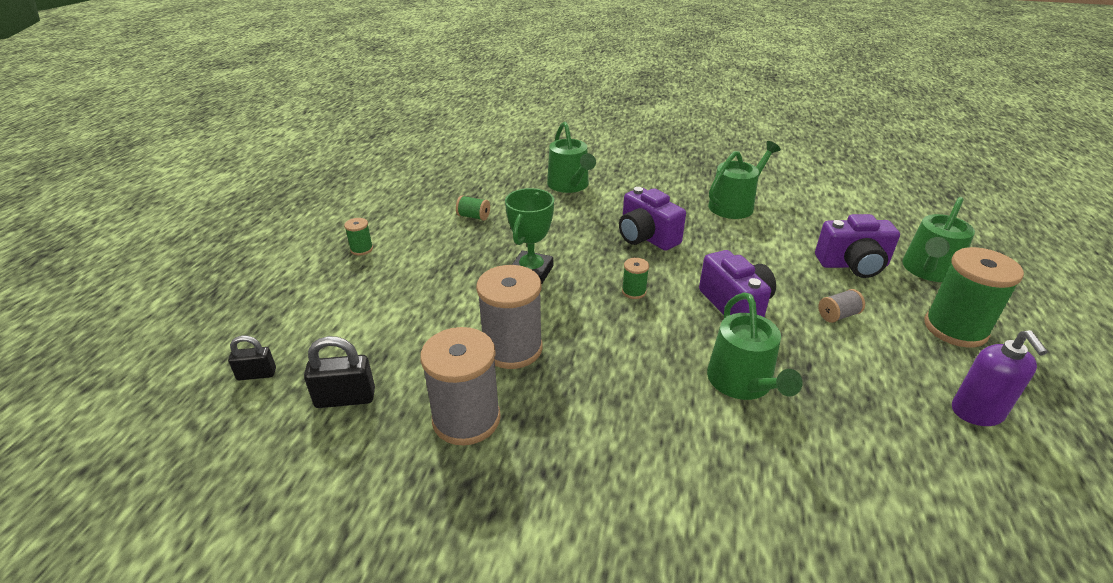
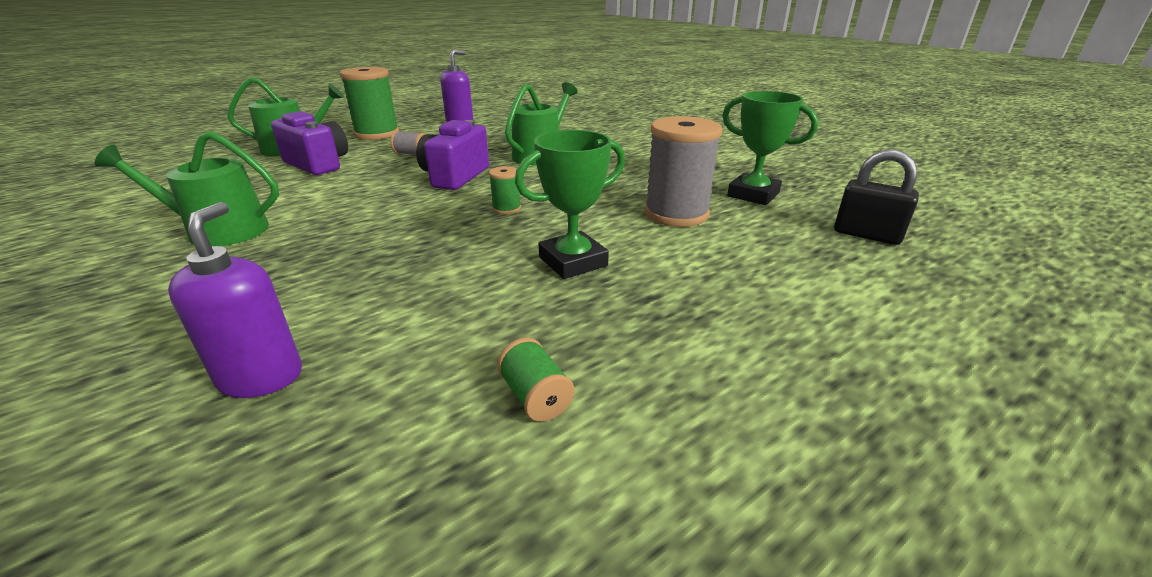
camera: 140 degrees left, 5 degrees down
black padlock [228,335,276,381] -> none
green spool [344,218,373,255] -> none
grey spool [420,327,501,445] -> green trophy [722,91,818,205]
green watering can [547,121,596,193] -> purple soap dispenser [168,202,302,398]
purple camera [619,187,686,251] -> none

